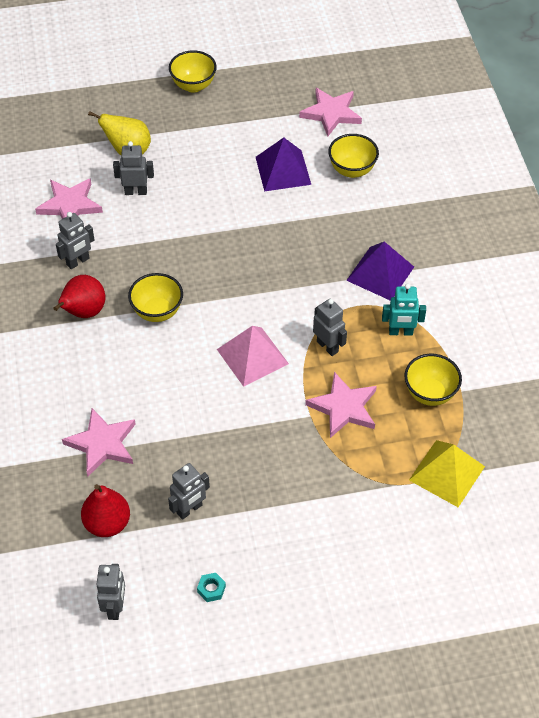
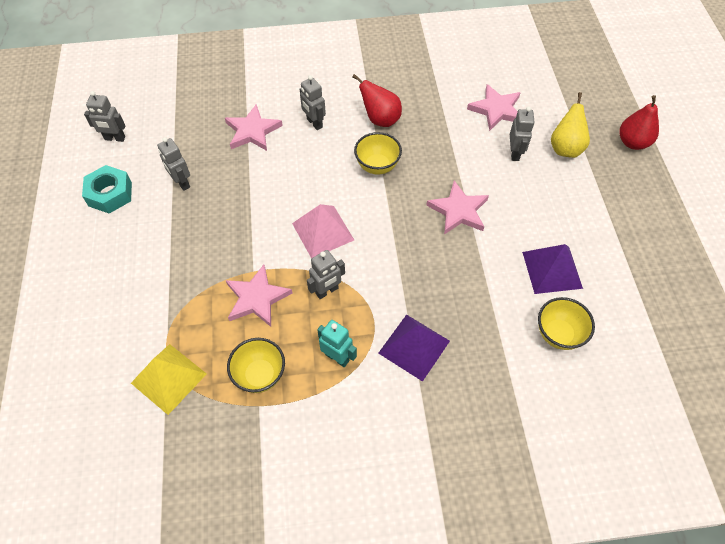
camera: 95 degrees right, 5 degrees up
grey robot [56,212,95,269] -> grey robot moved to [300,75,326,130]
red pear [81,484,130,537] -> red pear moved to [619,95,659,150]
yellow bowl [169,50,217,93] -> none
turquoise nut [197,573,226,602] -> turquoise nut [82,165,132,214], size x2.18
pink star [299,88,362,136] -> pink star moved to [426,181,489,235]
turquoise robot [382,284,426,336] -> turquoise robot turned 120 degrees clockwise [317,320,357,367]

